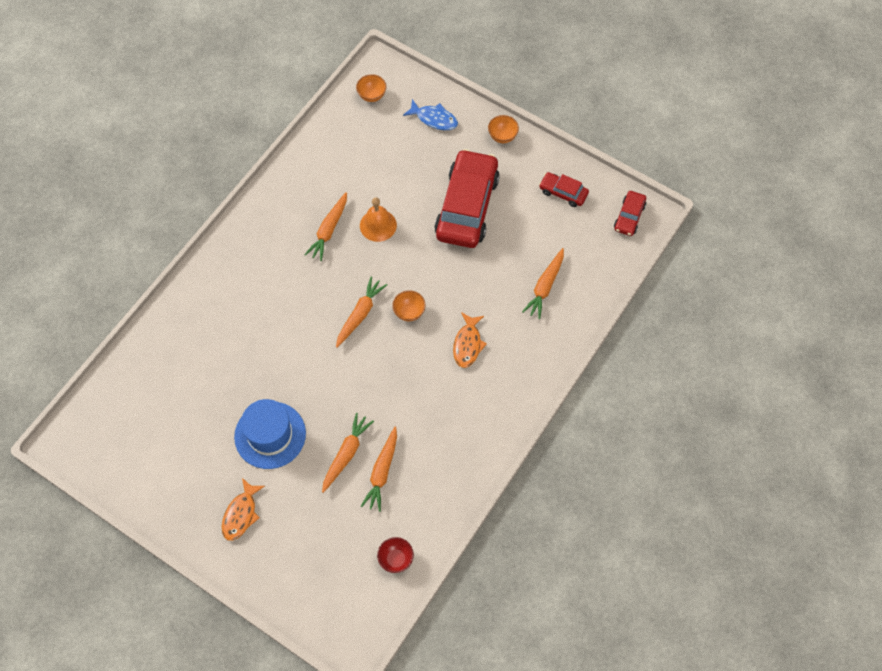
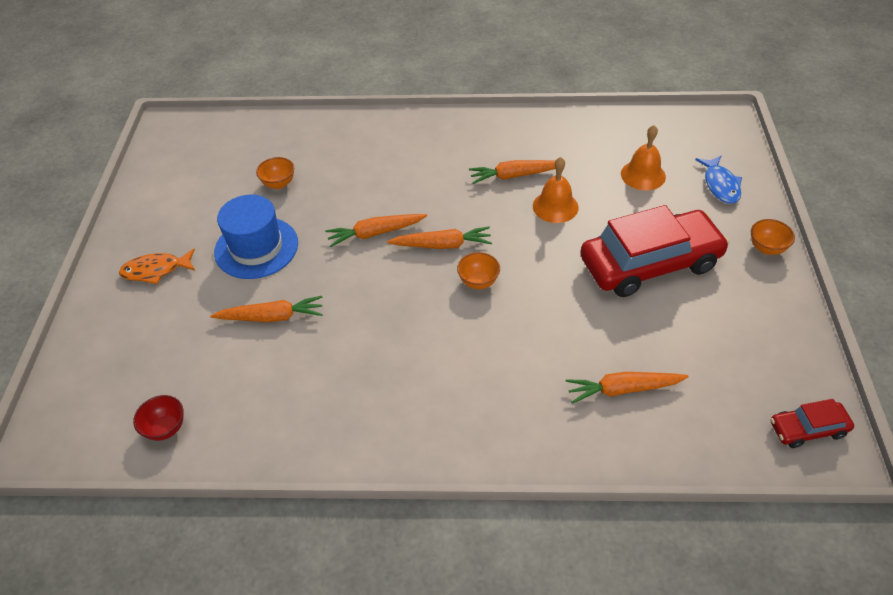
camera: 60 degrees right, 15 degrees down
orange bowl [356,74,386,102] -> orange bowl moved to [256,157,294,189]
orange carrot [361,427,397,512] -> orange carrot moved to [325,214,427,247]
orange fish [453,312,487,368] -> none
red car [539,172,589,207] -> none
none -> orange bell [621,125,666,191]

